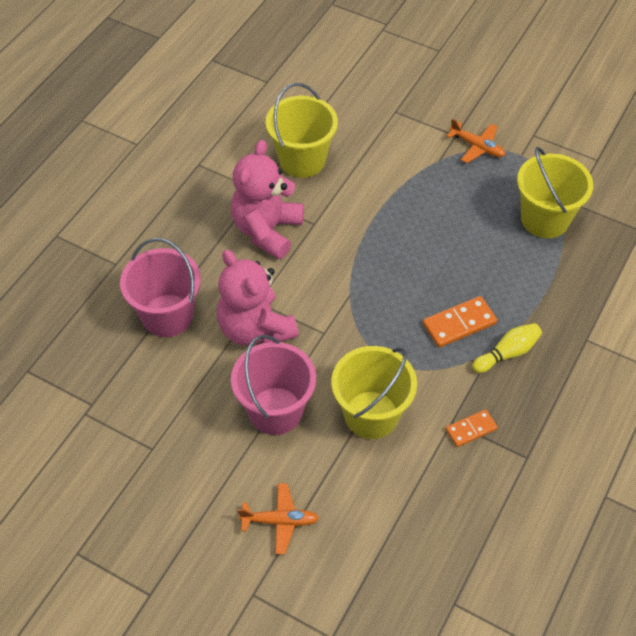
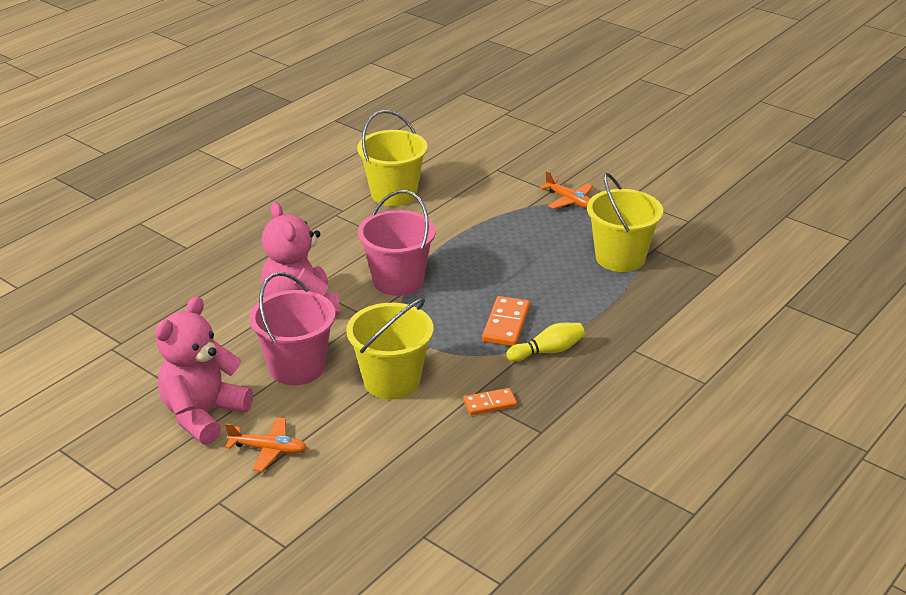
camera: 10 degrees right, 20 degrees down
pink bucket [120,238,201,337] -> pink bucket moved to [358,190,436,296]
pink teddy bear [231,140,304,259] -> pink teddy bear moved to [155,296,253,445]
orange domino [423,296,497,348] -> orange domino turned 60 degrees counterclockwise [482,296,530,346]

